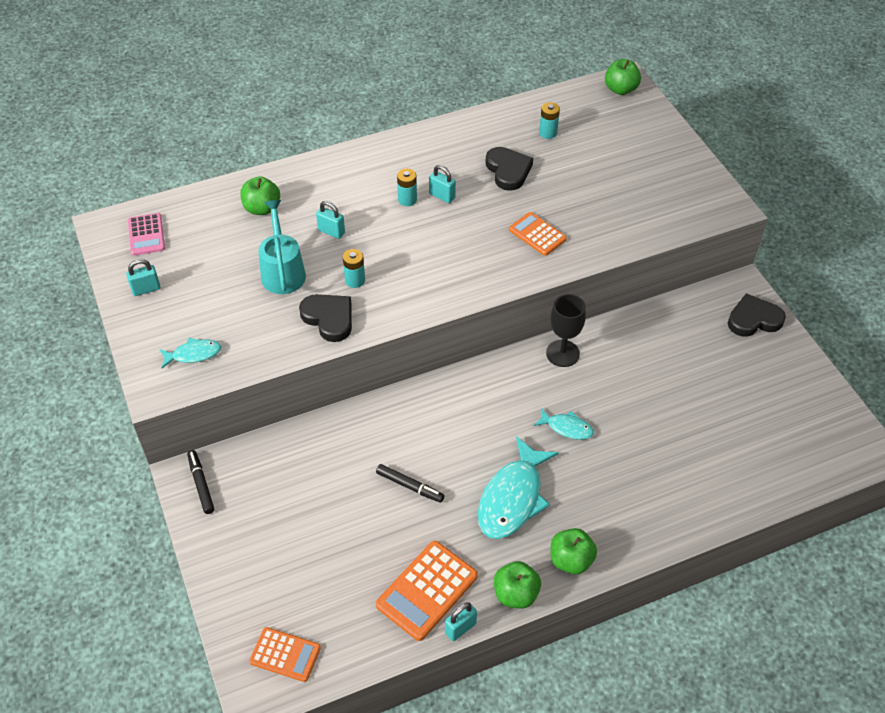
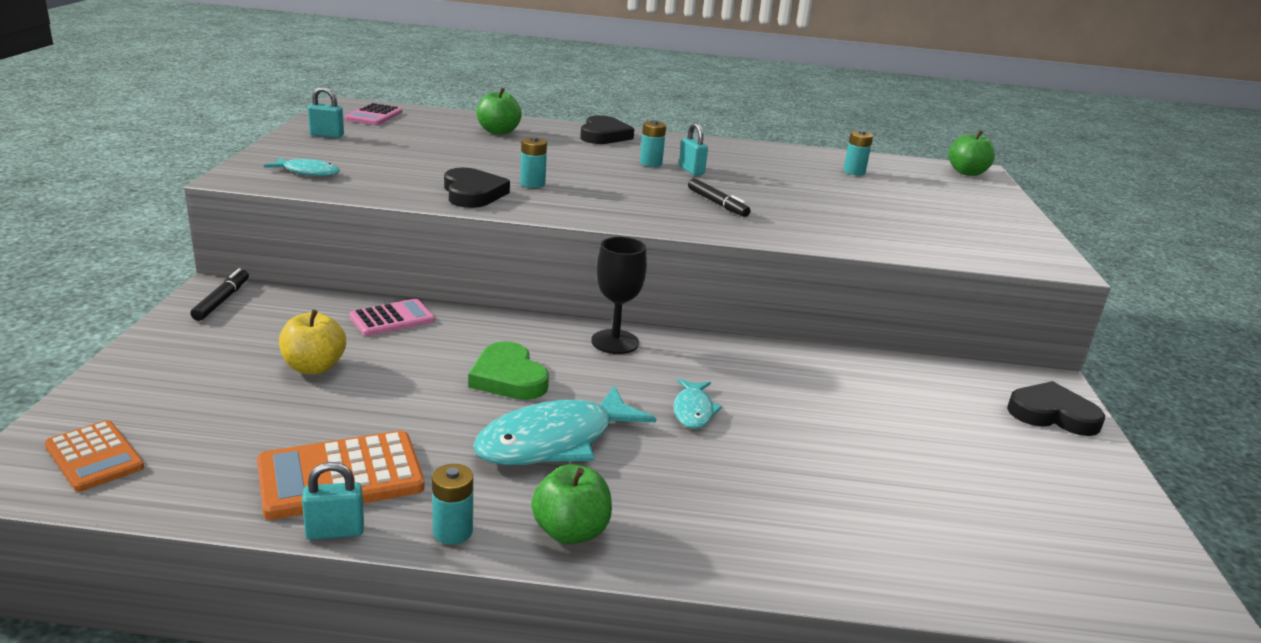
camera: 25 degrees right, 25 degrees down
turquoise watering can [259,200,306,294] -> none
turquoise padlock [316,201,345,239] -> none
black marker [376,464,444,503] -> black marker moved to [688,178,750,217]
black heart [485,147,533,191] -> black heart moved to [580,115,634,144]
green apple [494,561,541,609] -> turquoise battery [432,464,473,544]
orange calculator [509,212,567,256] -> none
turquoise fish [534,408,594,440] -> turquoise fish turned 45 degrees clockwise [673,378,722,429]
black goblet [546,294,586,367] -> black goblet moved to [591,237,647,354]
none -> yellow apple [279,310,346,374]
none -> pink calculator [350,299,435,336]
none -> green heart [468,341,549,400]

